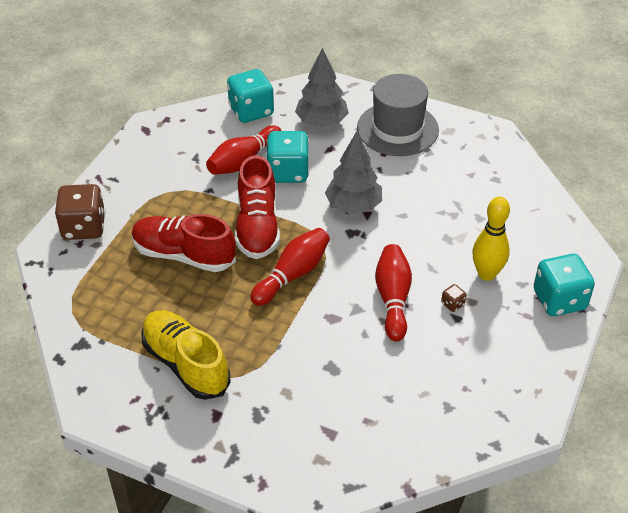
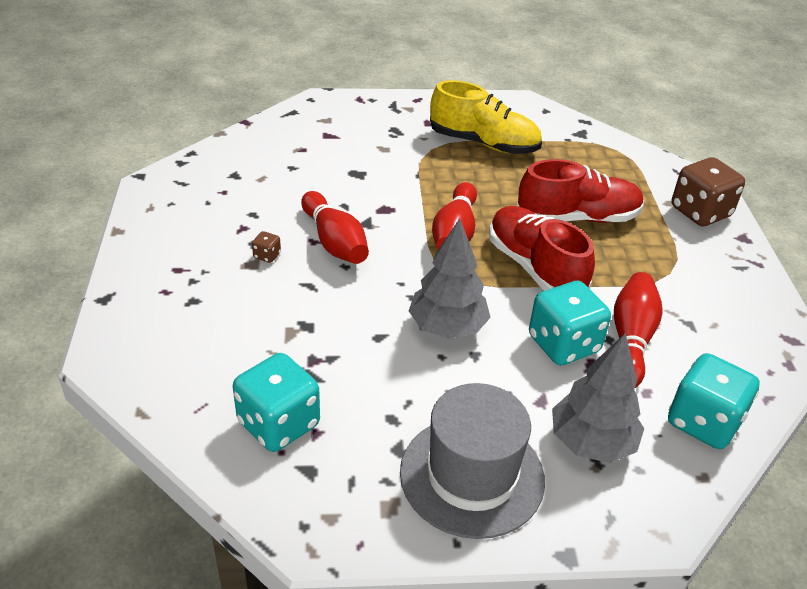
camera: 150 degrees right, 5 degrees down
yellow bowling pin [472,197,510,281] -> none
turquoise dice [534,254,595,316] -> turquoise dice moved to [233,353,320,452]

